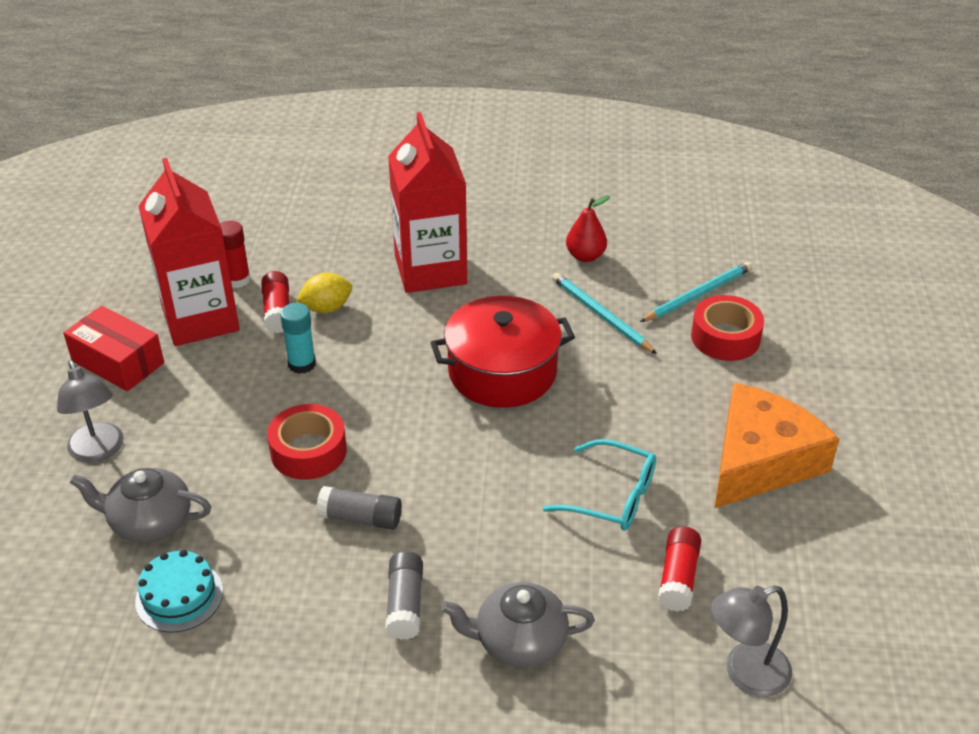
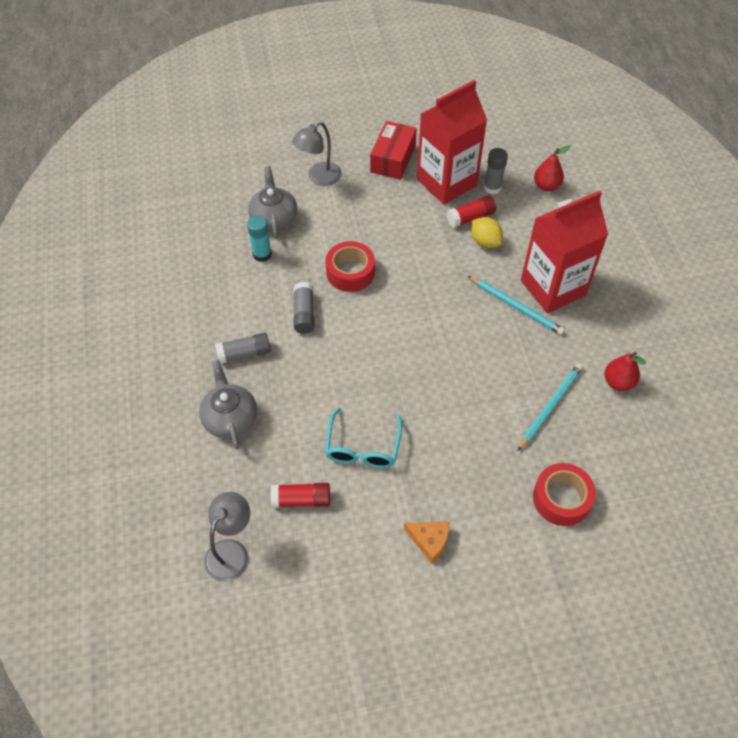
camera: 75 degrees right, 15 degrees up
turquoise cake [135,550,223,633] -> none
red glue stick [220,221,251,288] -> grey glue stick [484,148,508,194]
turquoise glue stick [280,303,316,374] -> turquoise glue stick moved to [247,215,272,262]
red pot [430,296,575,408] -> none
turquoise pencil [640,262,752,322] -> turquoise pencil moved to [468,276,565,335]
grey lamp [711,586,792,697] -> grey lamp turned 60 degrees clockwise [204,492,250,582]
orange cheese [715,383,839,508] -> orange cheese [404,522,450,563], size x0.44
none -> red pear [534,145,570,191]

